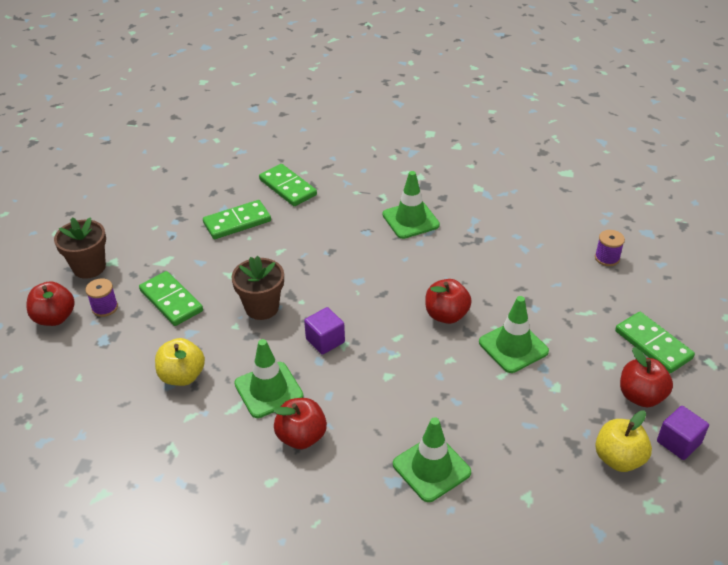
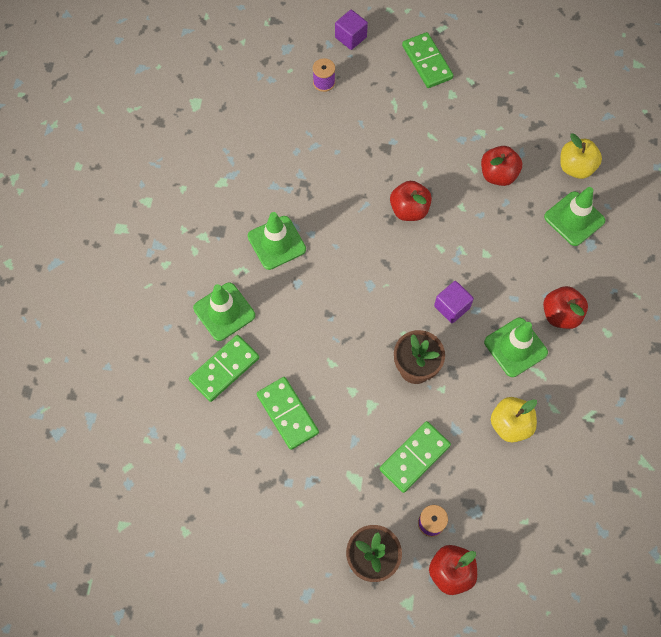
camera: 95 degrees left, 25 degrees up
green traffic cone [479,296,549,373] -> green traffic cone moved to [193,283,255,341]
yellow apple [595,410,652,472] -> yellow apple moved to [560,133,602,179]
green domino [615,312,695,373] -> green domino turned 75 degrees counterclockwise [402,32,454,88]
red apple [620,347,673,407] -> red apple moved to [481,146,522,186]
purple cube [657,406,709,460] -> purple cube moved to [335,10,368,50]

